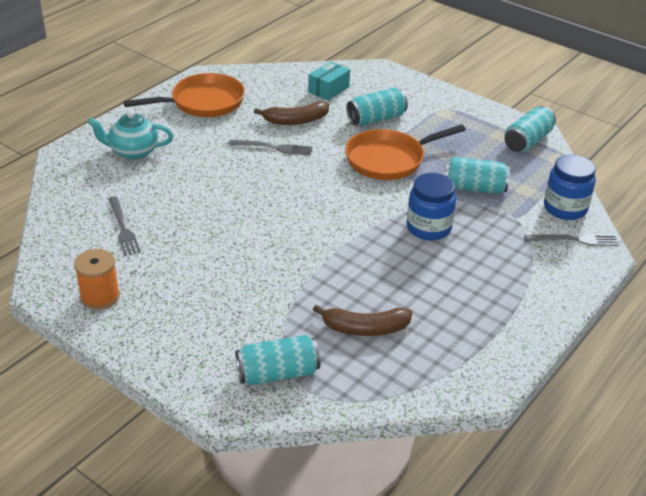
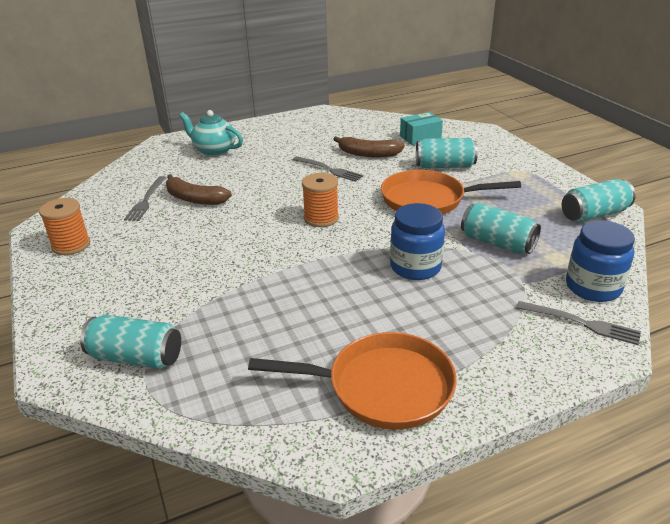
camera: 30 degrees right, 5 degrees down
orange pan [124,73,245,117] -> orange pan moved to [248,332,457,430]
brown banana [313,305,412,336] -> brown banana moved to [166,174,232,205]
none -> orange spool [302,173,339,227]

